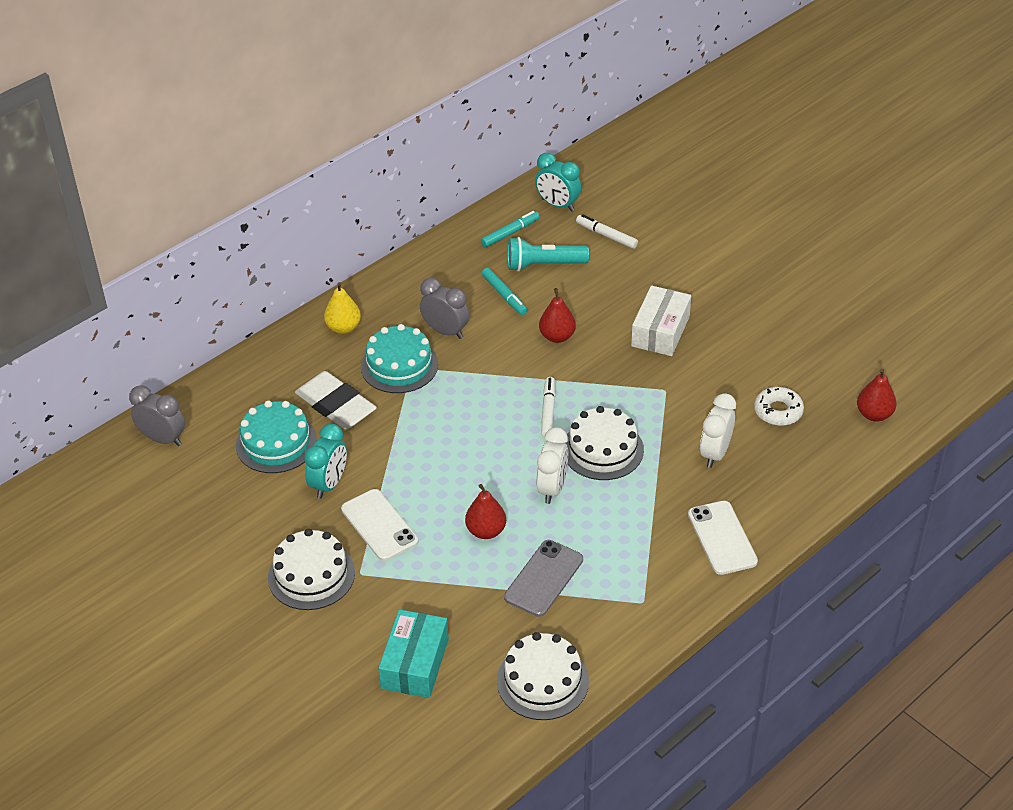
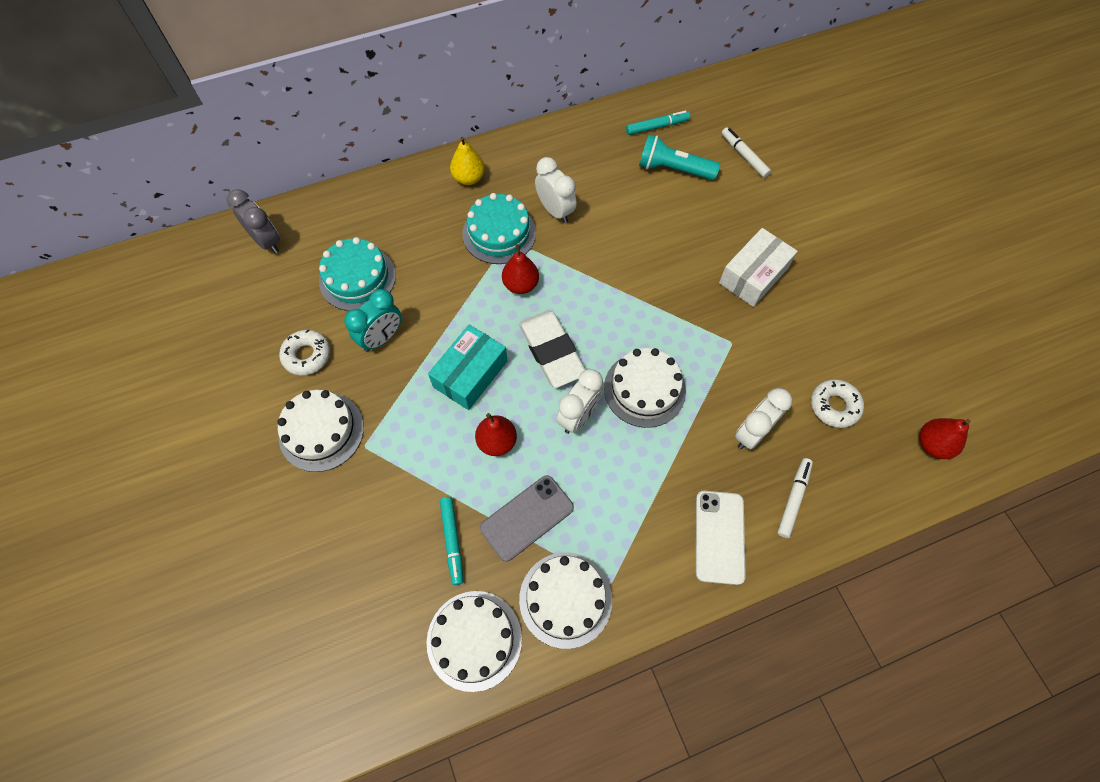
camera: 20 degrees right, 20 degrees up
white eraser [295,371,377,429] -> white eraser moved to [519,310,586,388]
white phone [341,489,419,561] -> none
turquoise box [378,609,449,698] -> turquoise box moved to [428,324,507,410]
grey clock [420,278,469,339] -> white clock [535,157,577,223]
turquoise marker [482,268,527,315] -> turquoise marker moved to [440,497,463,585]
turquoise clock [535,153,581,212] -> none
red pear [539,288,576,343] -> red pear moved to [502,244,539,294]
white marker [541,377,556,438] -> white marker moved to [777,458,813,538]
none -> white donut [279,329,330,376]
none -> white cake [519,552,612,649]

